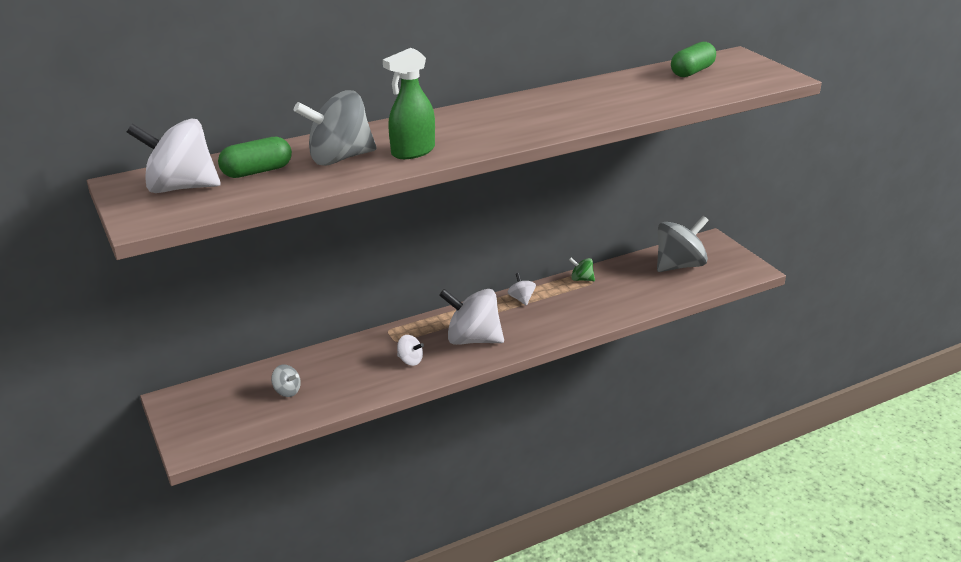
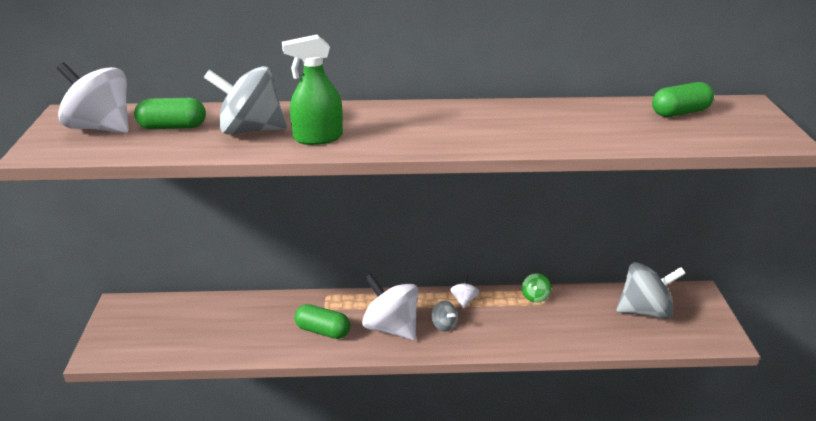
camera: 25 degrees right, 0 degrees up
grey spinning top [271,365,301,397] -> grey spinning top moved to [431,301,458,332]
white spinning top [397,335,424,366] -> green capsule [294,304,350,339]
green spinning top [569,257,595,281] -> green spinning top turned 120 degrees counterclockwise [522,273,551,303]

